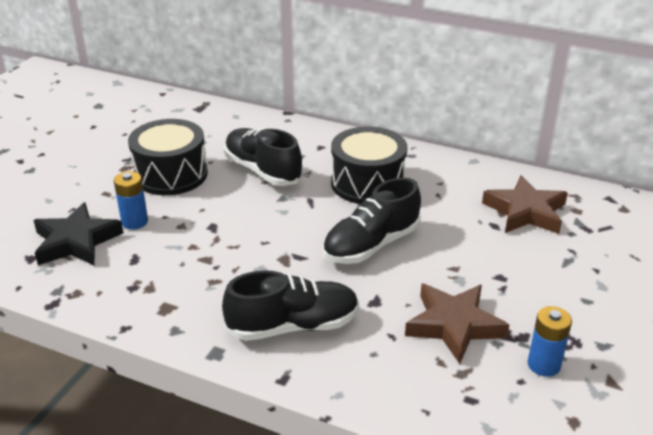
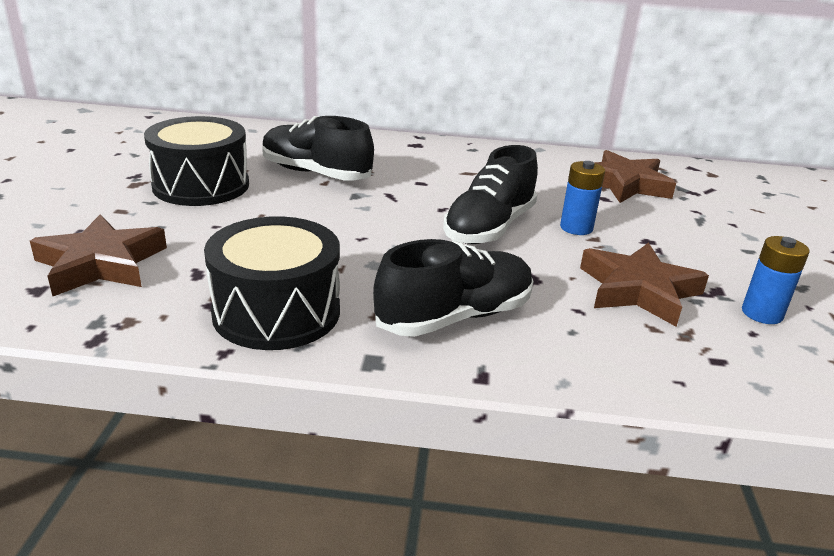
camera: 20 degrees left, 5 degrees down
black star [33,202,123,266] -> brown star [30,215,167,296]
blue battery [114,171,148,230] -> blue battery moved to [560,161,605,235]
black drum [331,127,408,204] -> black drum moved to [204,216,340,350]

